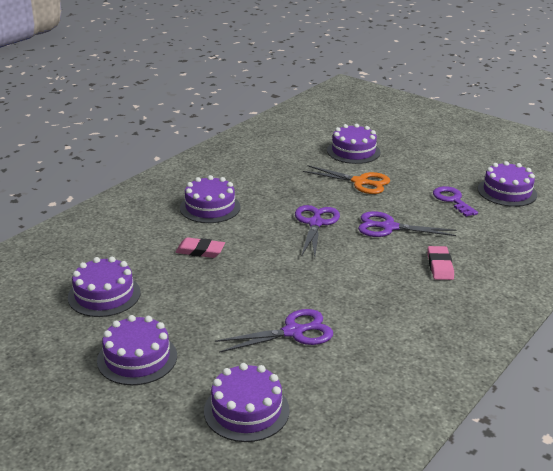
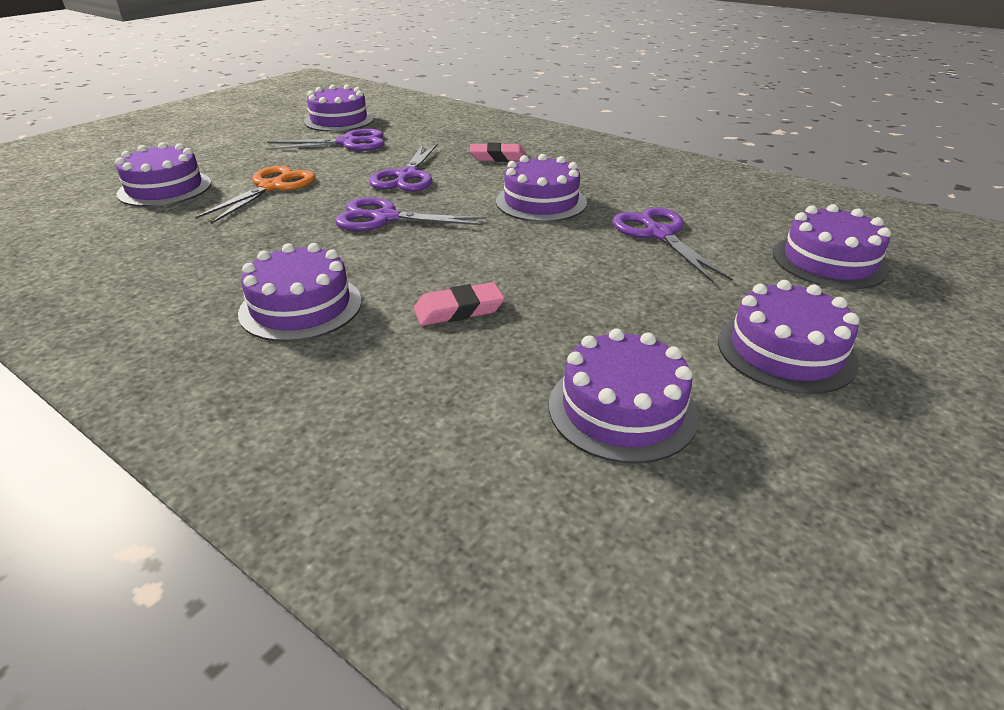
camera: 90 degrees left, 5 degrees up
pink eraser [175,237,225,258] -> pink eraser turned 60 degrees clockwise [414,282,505,326]
purple key [433,186,478,217] -> purple scissors [266,129,385,151]
none -> purple cake [496,154,587,222]

